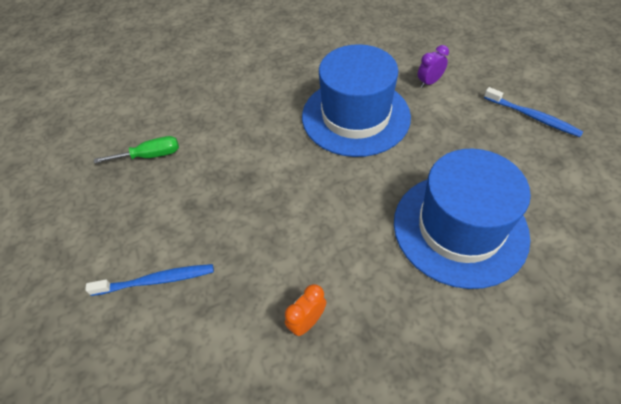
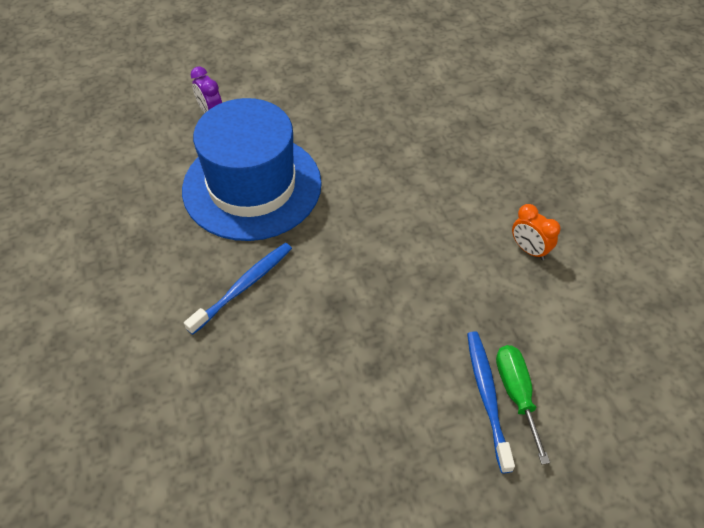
camera: 90 degrees left, 0 degrees up
green screwdriver [94,136,179,163] -> green screwdriver moved to [496,345,550,465]
blue hat [394,149,531,289] -> none
blue toothbrush [484,87,583,137] -> blue toothbrush moved to [184,243,292,335]

